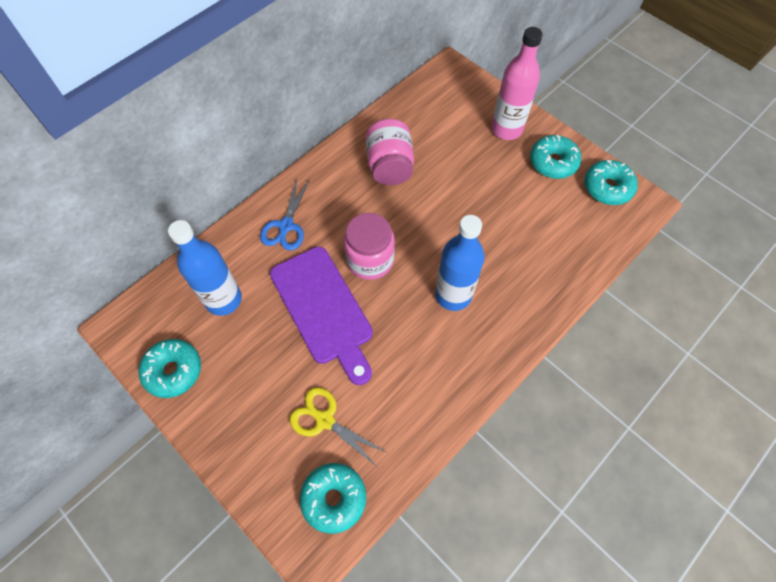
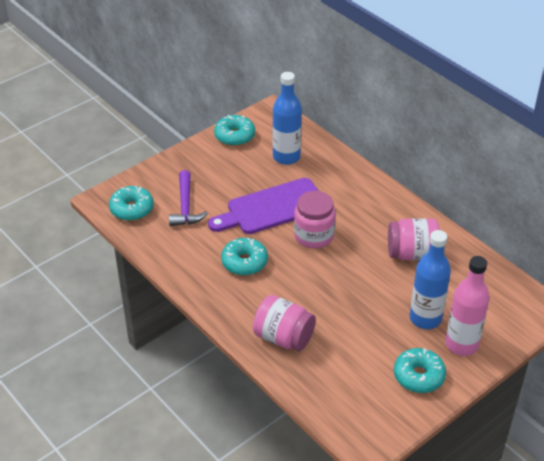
camera: 95 degrees right, 20 degrees down
blue scissors [260,178,310,251] -> none
yellow scissors [290,387,388,466] -> purple hammer [169,170,208,226]
blue bottle [435,215,485,311] -> blue bottle moved to [410,230,451,329]
turquoise donut [584,160,638,205] -> turquoise donut moved to [221,238,268,276]
none -> pink jar [253,295,316,351]

